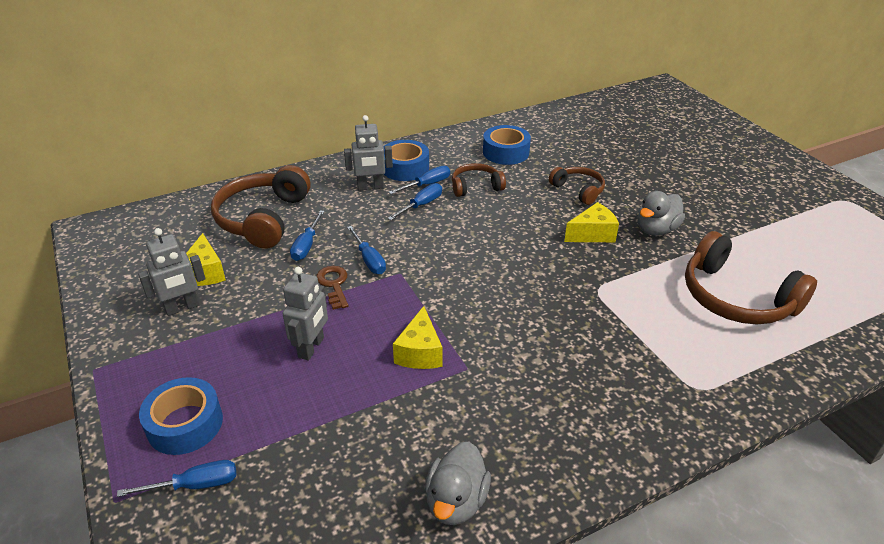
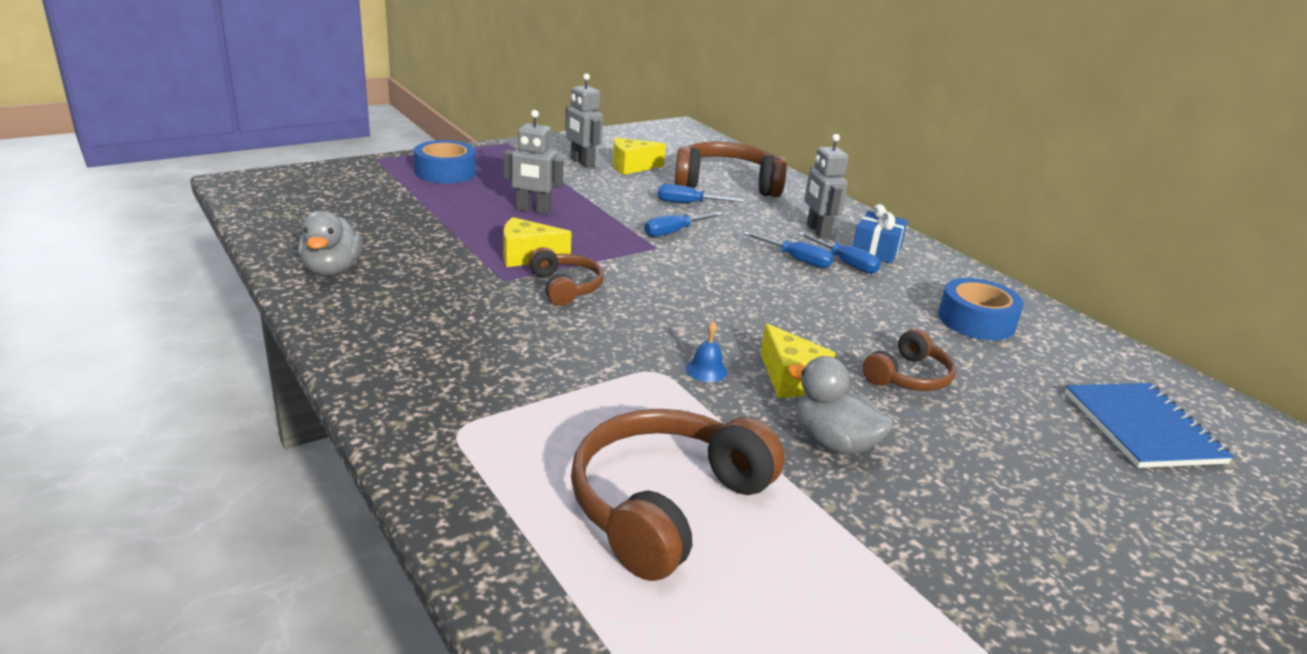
camera: 80 degrees right, 10 degrees down
blue screwdriver [117,460,236,497] -> none
brown key [316,266,348,310] -> none
blue tape [383,140,429,181] -> blue gift [853,204,908,264]
grey duck [425,441,491,525] -> grey duck turned 105 degrees counterclockwise [298,211,363,276]
brown headphones [452,163,506,197] -> brown headphones moved to [528,247,604,306]
none -> blue bell [686,321,728,382]
none -> blue notebook [1065,383,1234,468]

